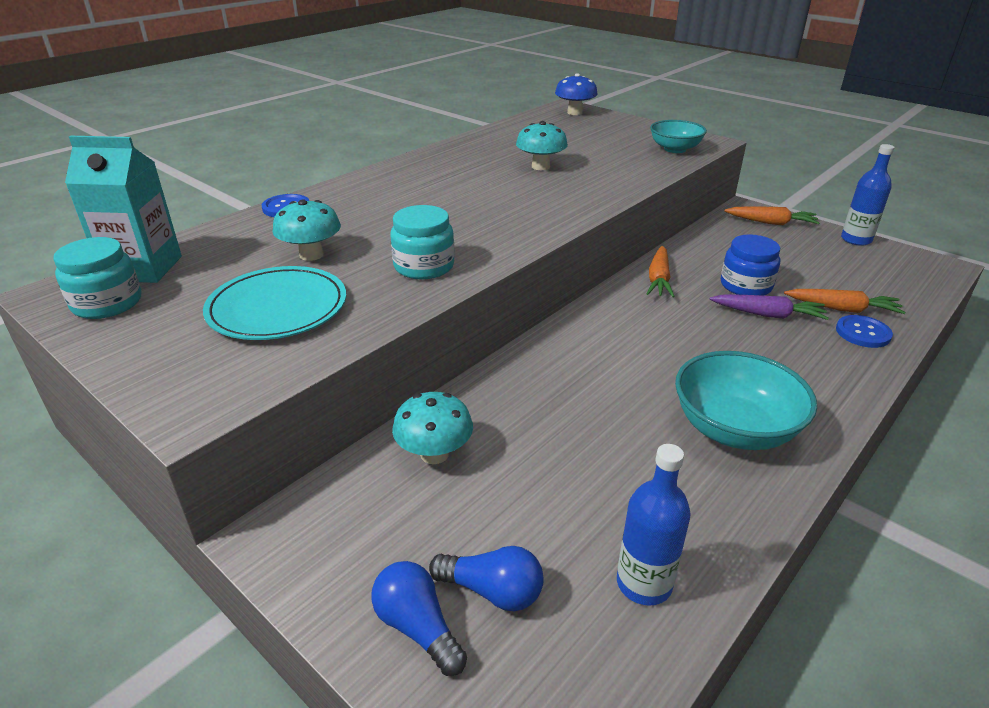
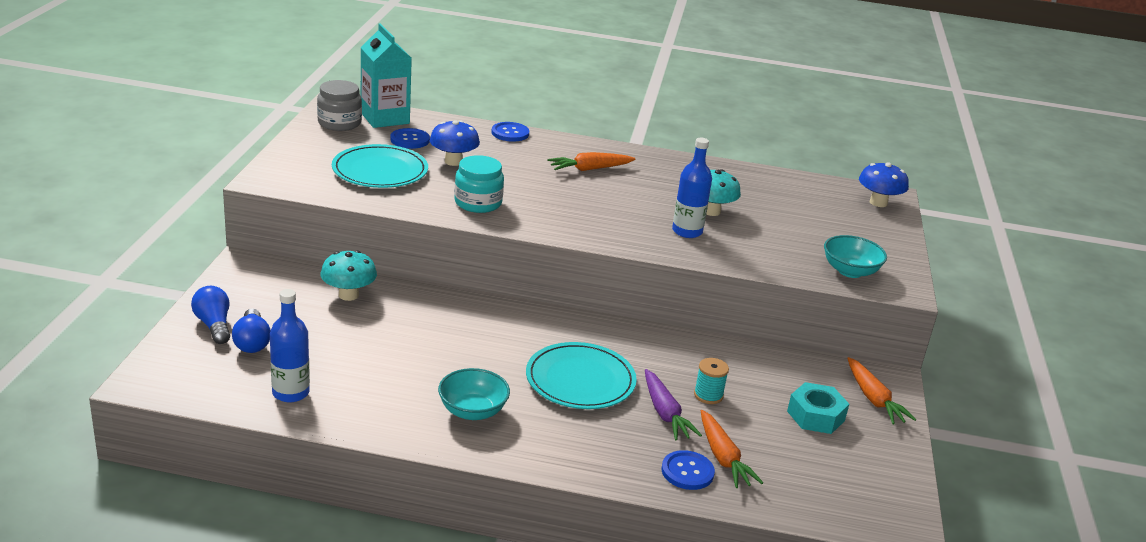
camera: 55 degrees right, 5 degrees down
turquoise jar [54,237,141,319] -> grey jar [317,80,362,131]
turquoise mushroom [273,200,341,261] -> blue mushroom [430,120,480,166]
blue light bulb [371,561,467,676] -> blue light bulb turned 45 degrees counterclockwise [191,286,230,344]
orange carrot [647,246,675,297] -> orange carrot moved to [547,152,636,171]
turquoise bowl [675,351,817,450] -> turquoise bowl [438,368,510,420], size x0.65
blue jar [721,234,780,296] -> turquoise spool [694,358,729,404]
blue bottle [841,144,895,246] -> blue bottle moved to [672,138,712,238]
none -> blue button [390,128,430,149]
none -> turquoise plate [526,342,637,409]
none -> turquoise nut [787,382,849,434]

